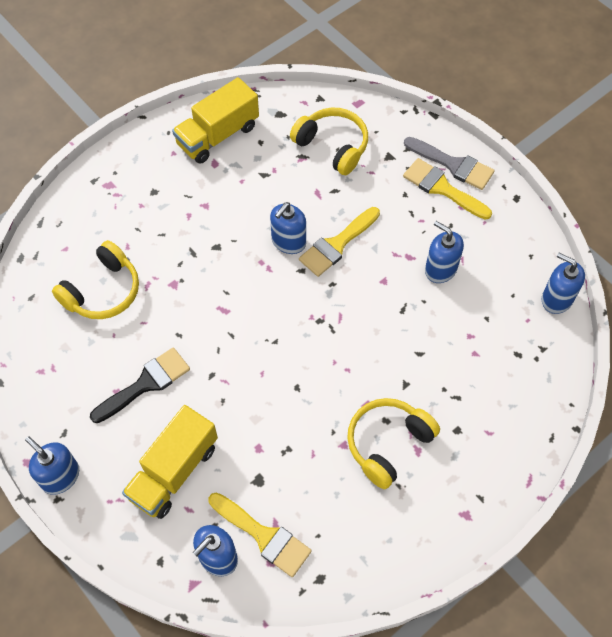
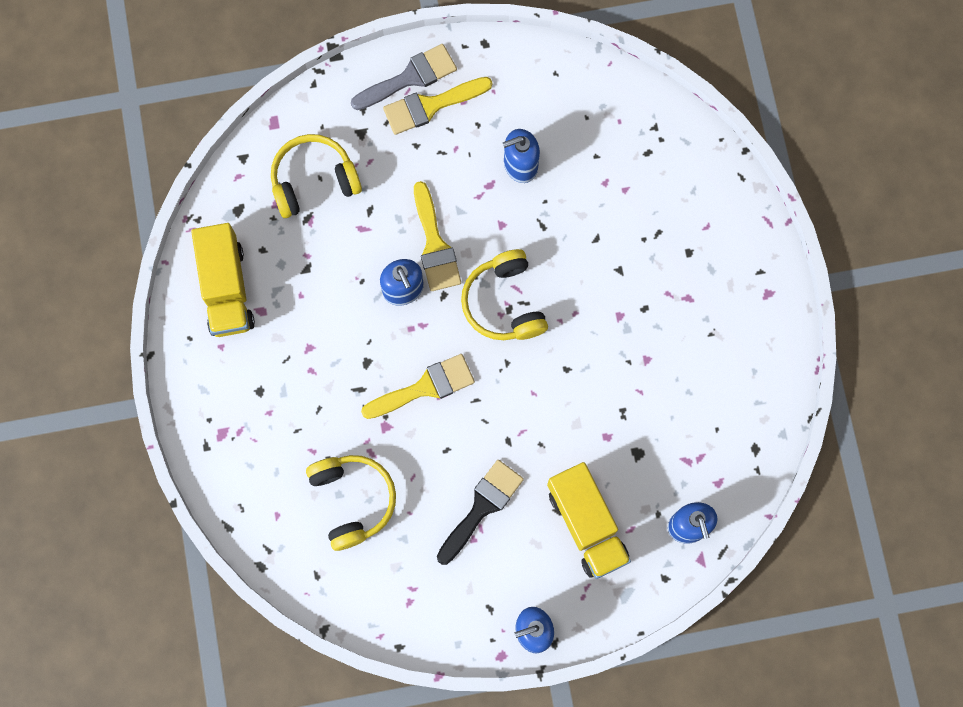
camera: 60 degrees left, 15 degrees up
black brush [90,347,190,423] -> black brush turned 45 degrees clockwise [437,460,524,565]
yellow brush [209,493,312,577] -> yellow brush moved to [361,354,475,419]
yellow headphones [347,398,440,489] -> yellow headphones moved to [461,249,548,340]
blue soap dispenser [542,253,585,314] -> none

